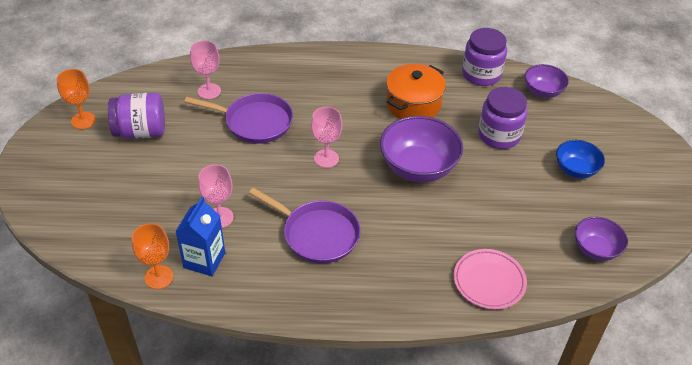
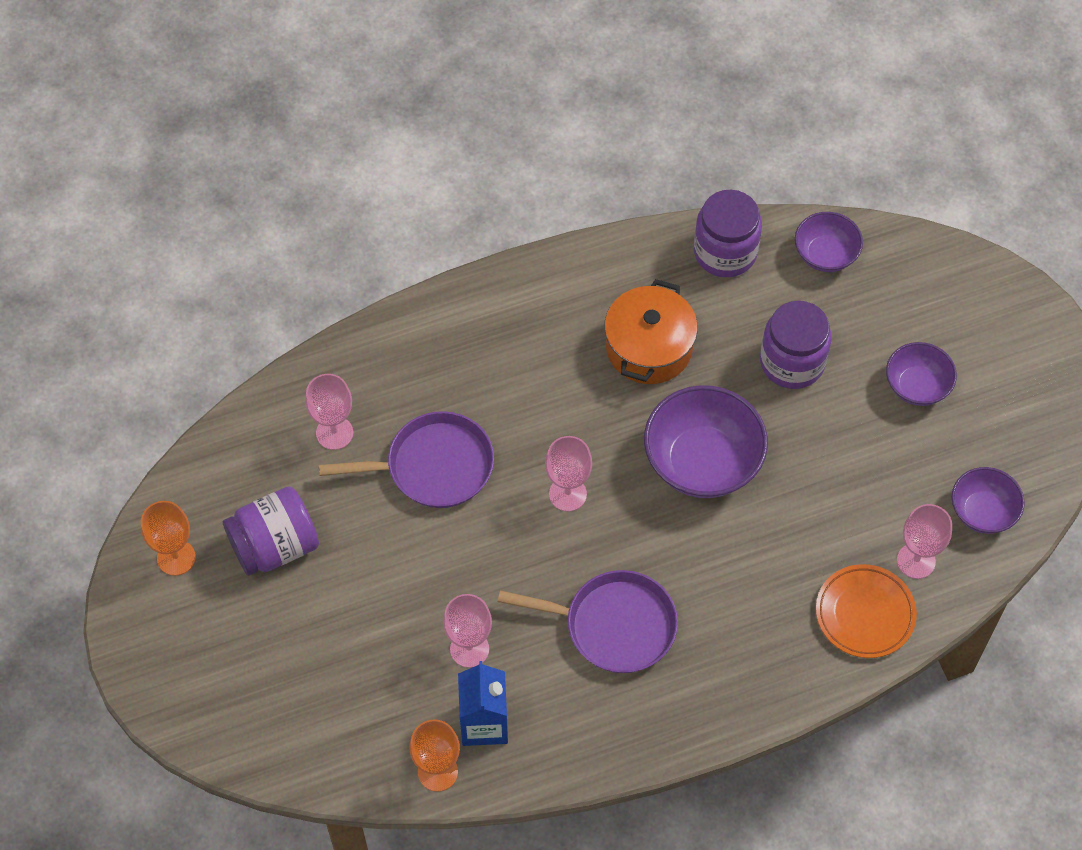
camera: 20 degrees left, 15 degrees up
pink plate [453,249,527,309] -> orange plate [816,564,917,658]
blue bowl [556,140,605,178] -> purple bowl [886,342,957,406]
none -> pink goblet [897,504,952,579]

